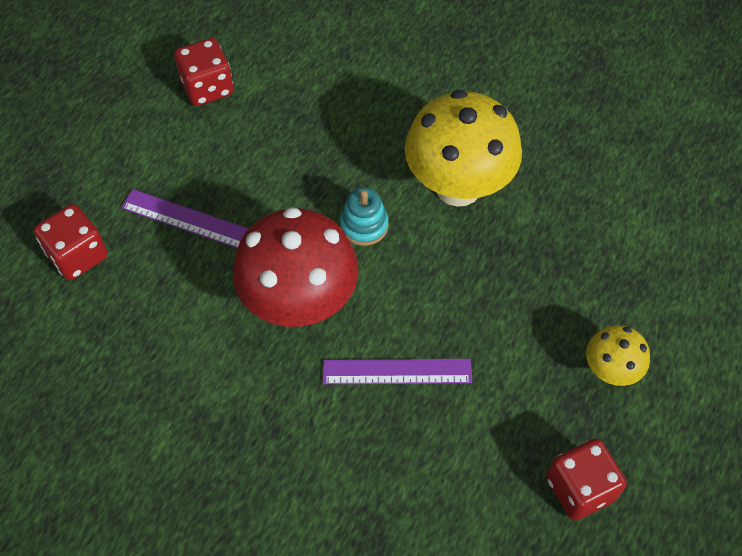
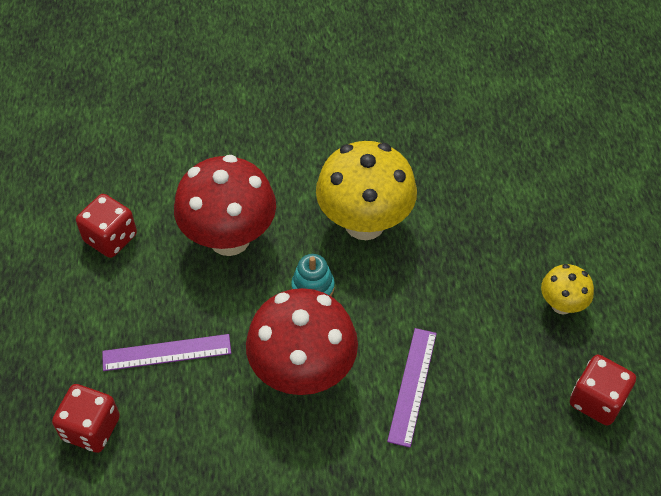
camera: 30 degrees left, 5 degrees down
purple ruler [323,359,472,384] -> purple ruler turned 45 degrees counterclockwise [387,328,437,448]
none -> red mushroom [174,155,276,256]

